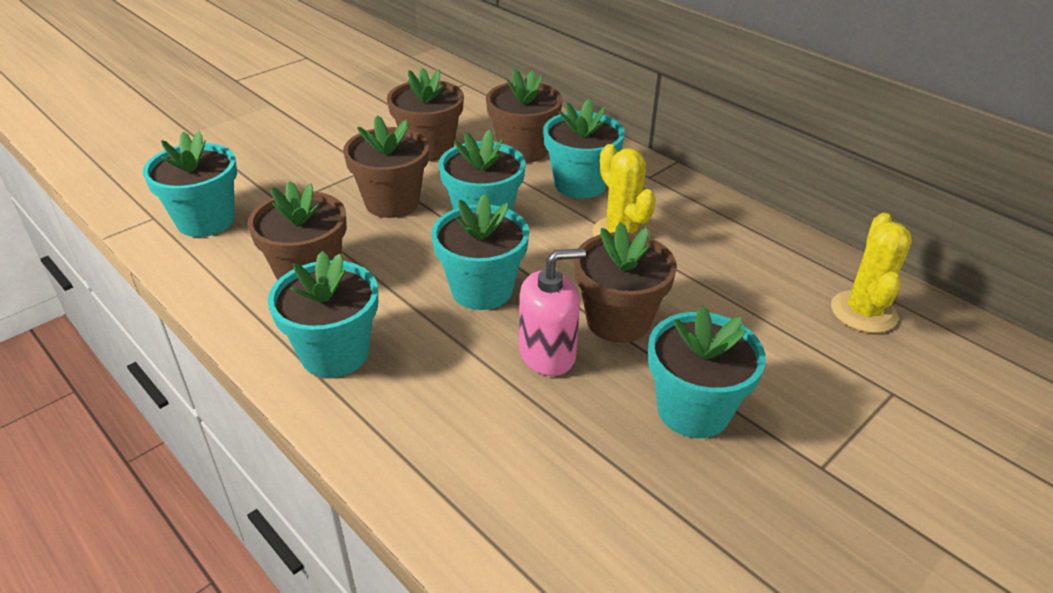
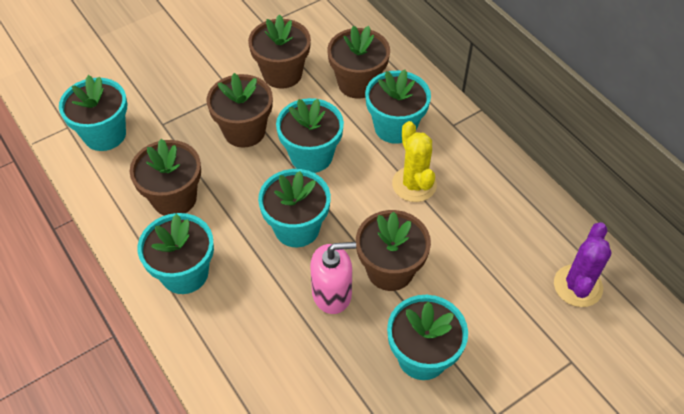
camera: 10 degrees right, 15 degrees up
yellow cactus [831,213,912,333] -> purple cactus [554,222,611,307]

